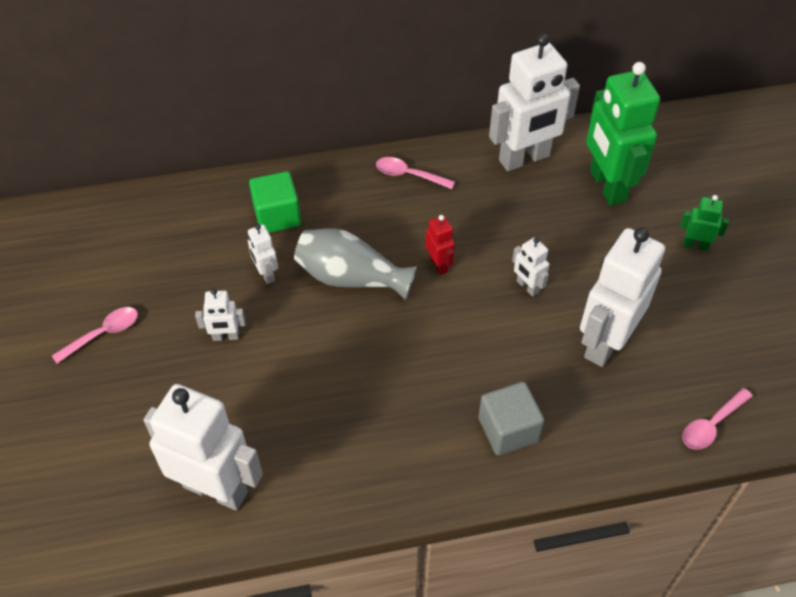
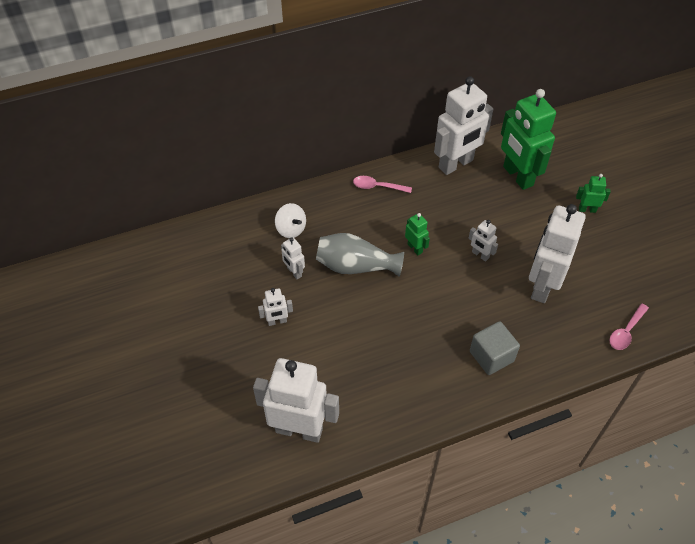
camera: 10 degrees left, 0 degrees up
pink spoon [52,307,138,364] -> none
green cube [249,171,301,233] -> white spinning top [275,203,306,238]
red robot [425,215,455,275] -> green robot [405,213,430,255]

